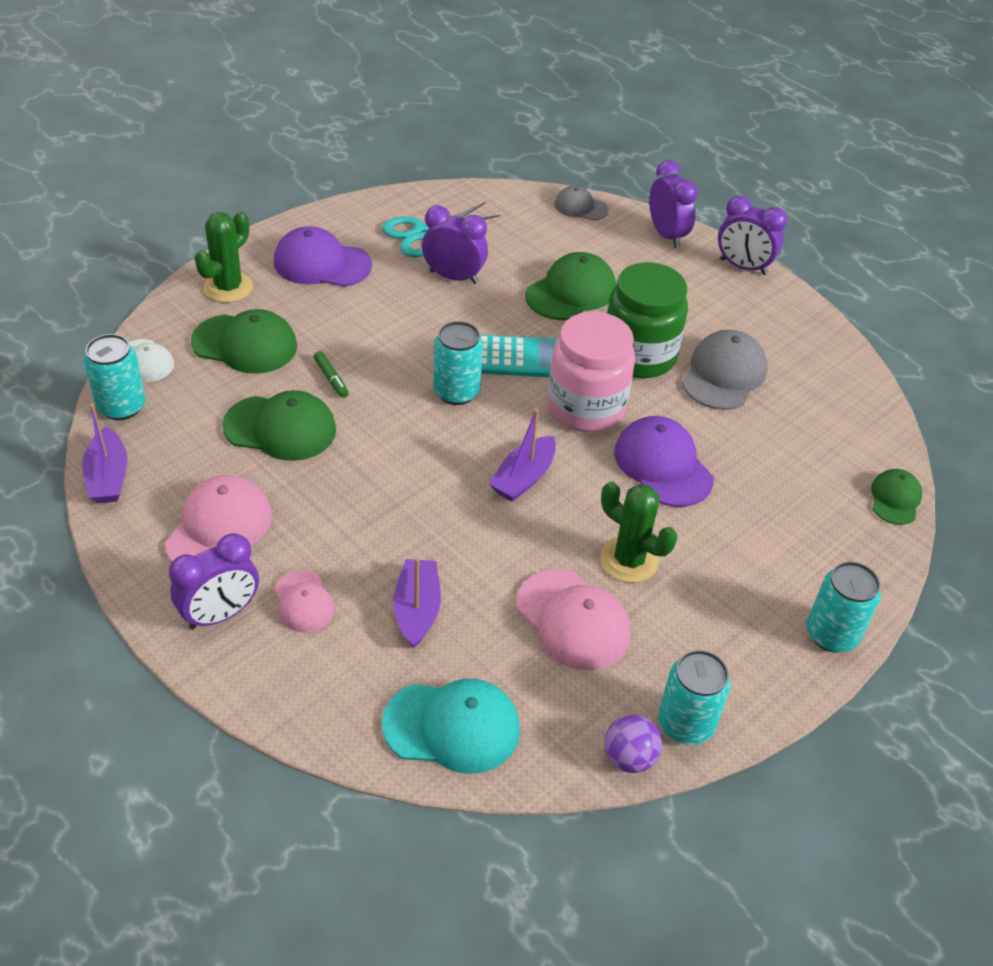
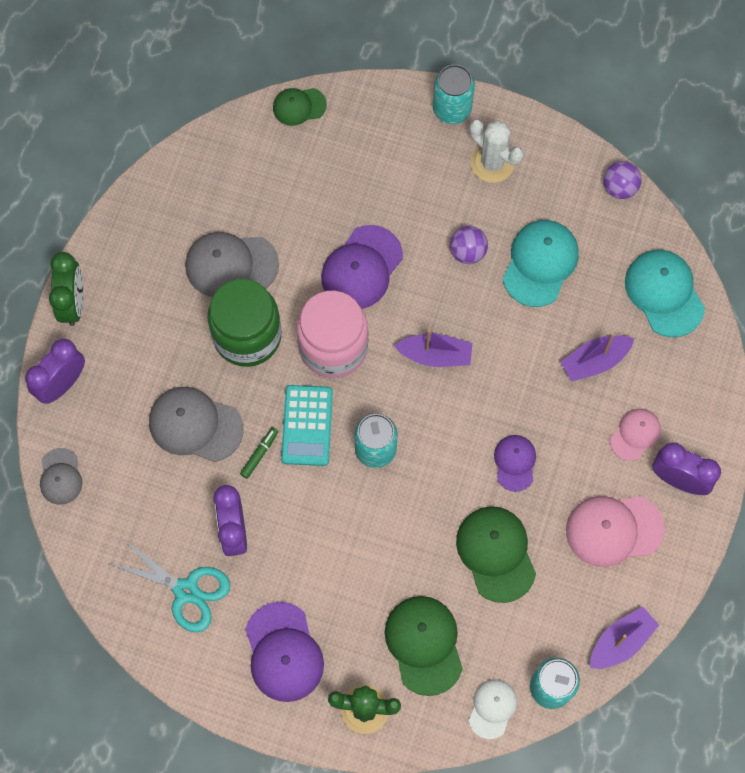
camera: 115 degrees left, 25 degrees up
green marker [314,351,349,398] -> green marker moved to [240,428,278,479]
turquoise calculator [480,335,557,377] -> turquoise calculator turned 150 degrees counterclockwise [281,385,333,466]
pink cap [516,569,631,670] -> turquoise cap [503,220,579,307]
green cap [525,252,616,320] -> grey cap [149,387,244,462]
green cactus [600,482,677,583] -> purple ball [450,226,488,264]
turquoise can [658,650,731,745] -> none
purple clock [718,195,788,275] -> green clock [49,252,84,326]
none -> white cactus [470,119,523,183]
none -> purple cap [494,435,536,492]

